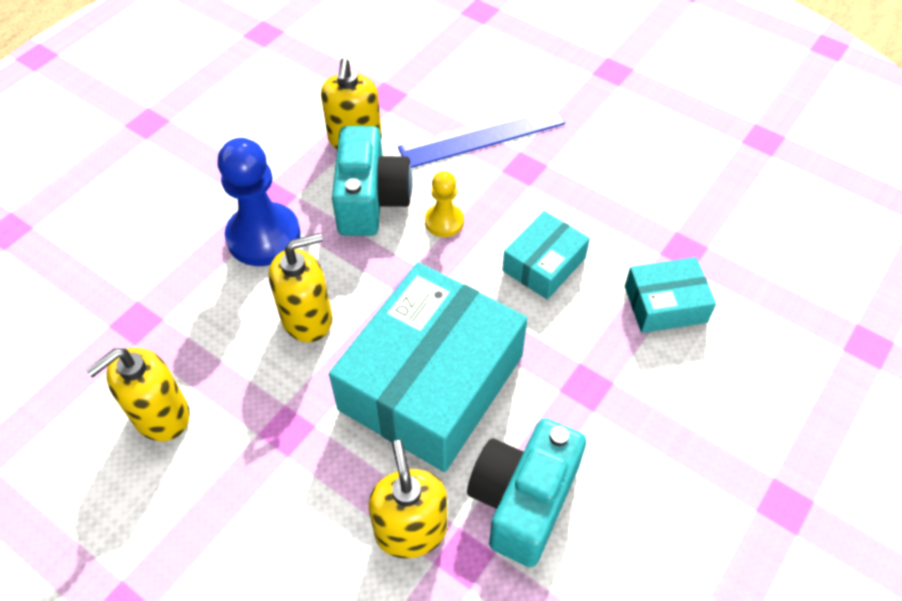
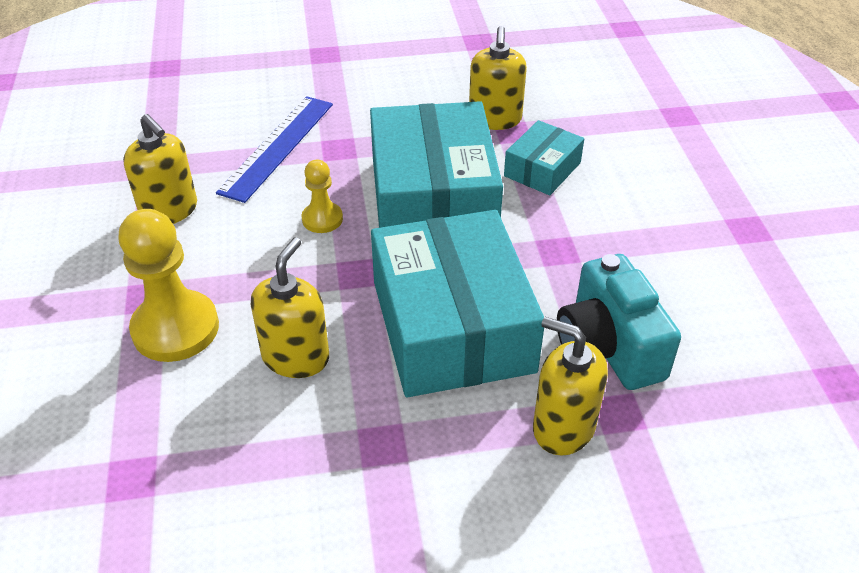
camera: 45 degrees left, 10 degrees down
yellow soap dispenser [86,348,190,441] -> yellow soap dispenser moved to [469,26,527,130]
blue pawn [217,138,301,266] -> yellow pawn [118,209,219,362]
turquoise camera [332,126,412,236] -> none
turquoise box [502,211,590,300] -> turquoise box [370,101,503,228], size x2.06

